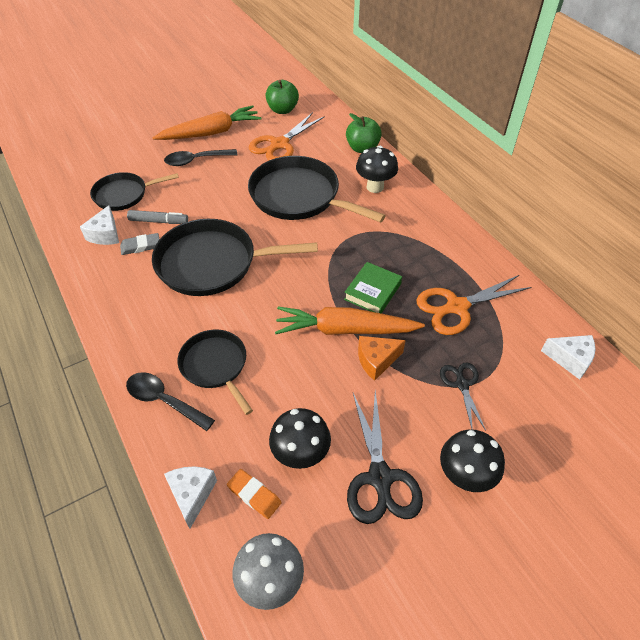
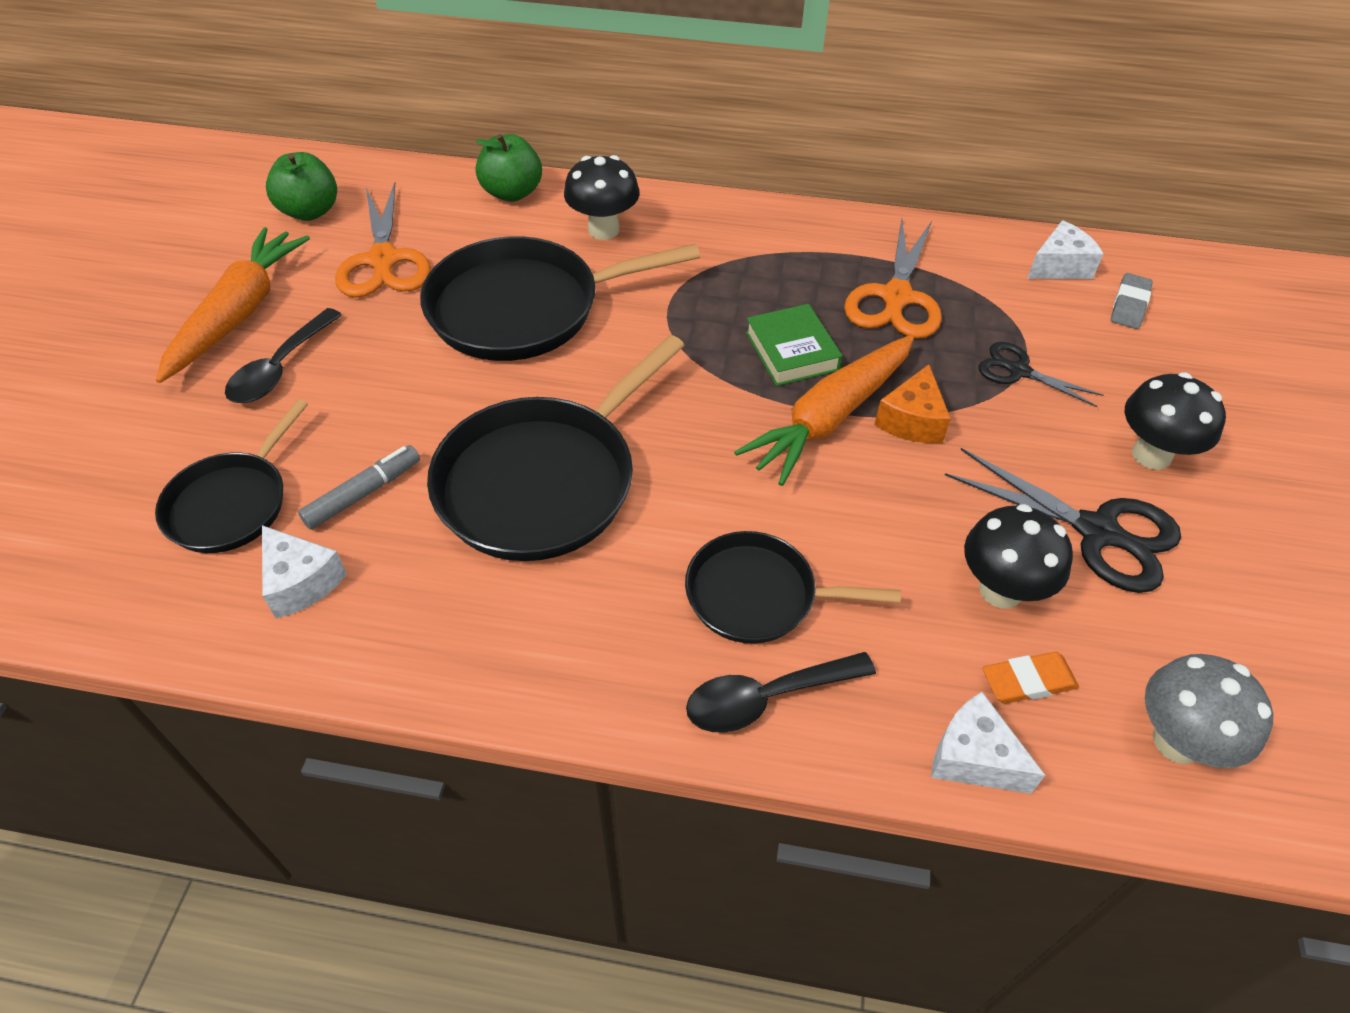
camera: 50 degrees left, 0 degrees up
grey eraser [120,233,160,255] -> grey eraser moved to [1111,273,1153,329]

